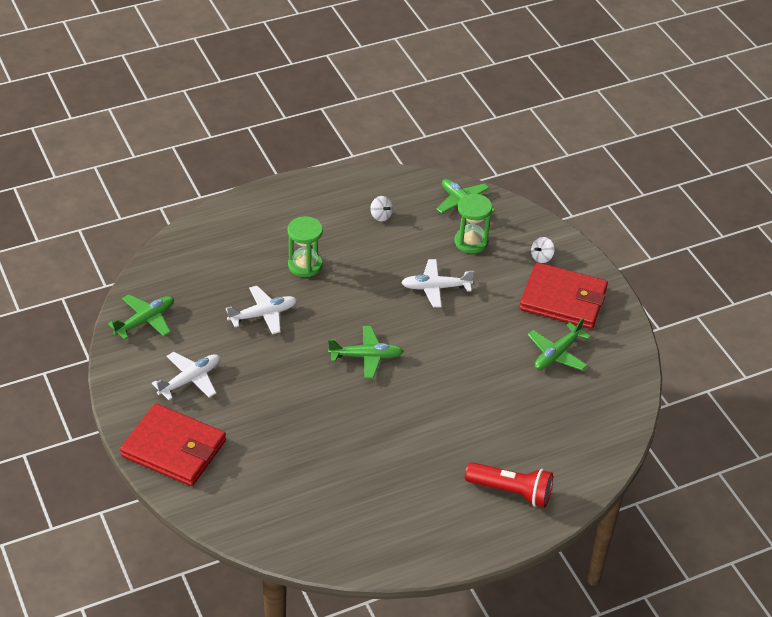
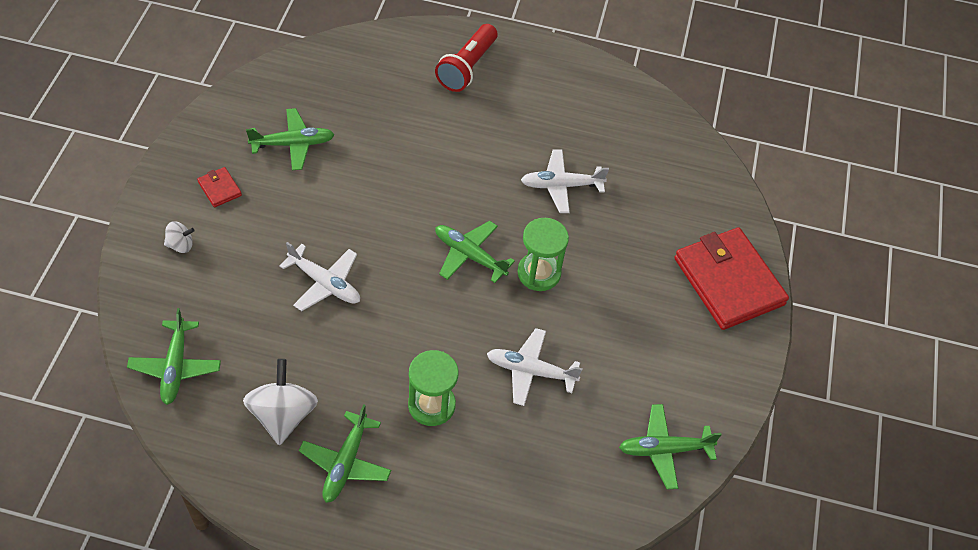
camera: 145 degrees left, 10 degrees up
white plane [152,352,220,400] -> white plane moved to [521,149,609,213]
white spinning top [370,196,393,222] -> white spinning top [243,359,318,445], size x1.96
green hourglass [455,193,492,253] -> green hourglass moved to [518,218,569,291]
red flashlight [465,462,553,507] -> red flashlight turned 120 degrees counterclockwise [435,24,497,92]
red wallet [520,262,608,329] -> red wallet [197,167,242,207], size x0.41
none -> green plane [299,404,391,503]

